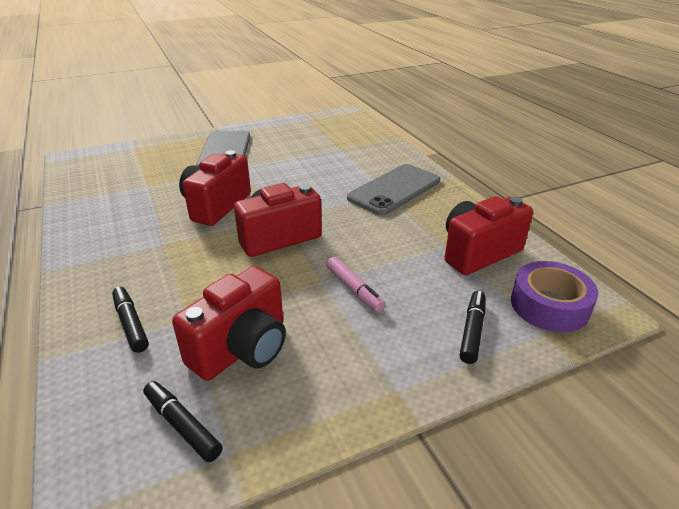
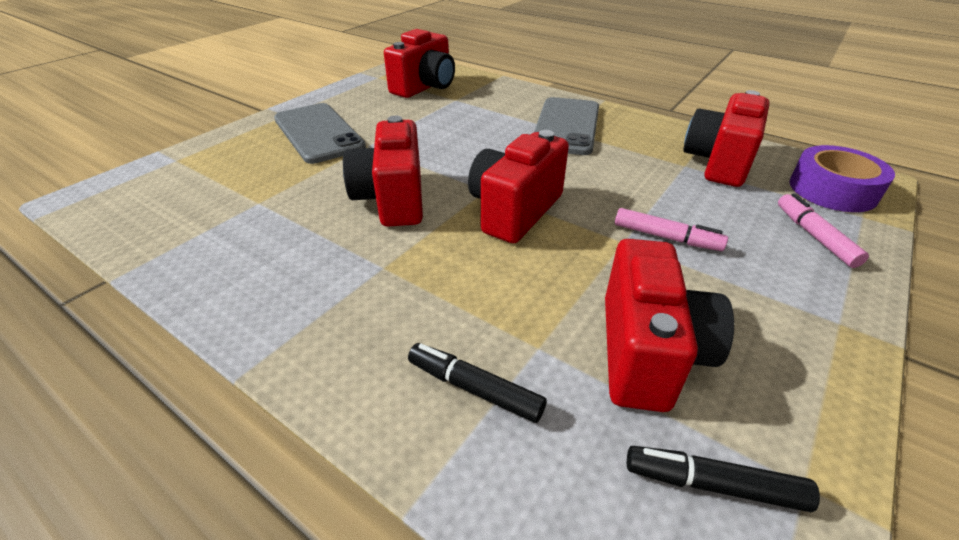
camera: 30 degrees left, 5 degrees up
black marker [460,291,486,364] -> pink marker [778,193,869,268]
none -> red camera [384,29,455,98]

